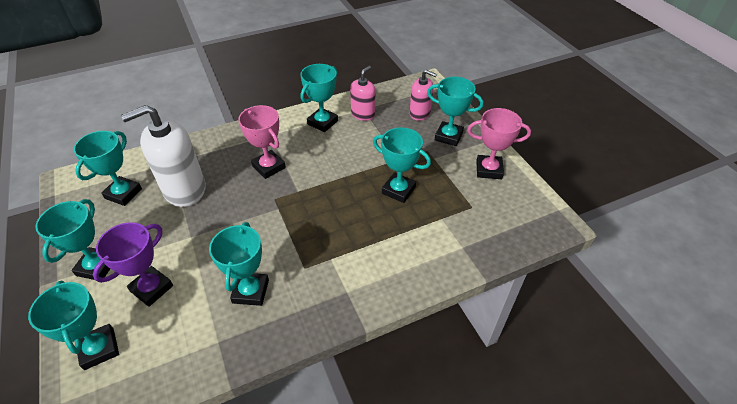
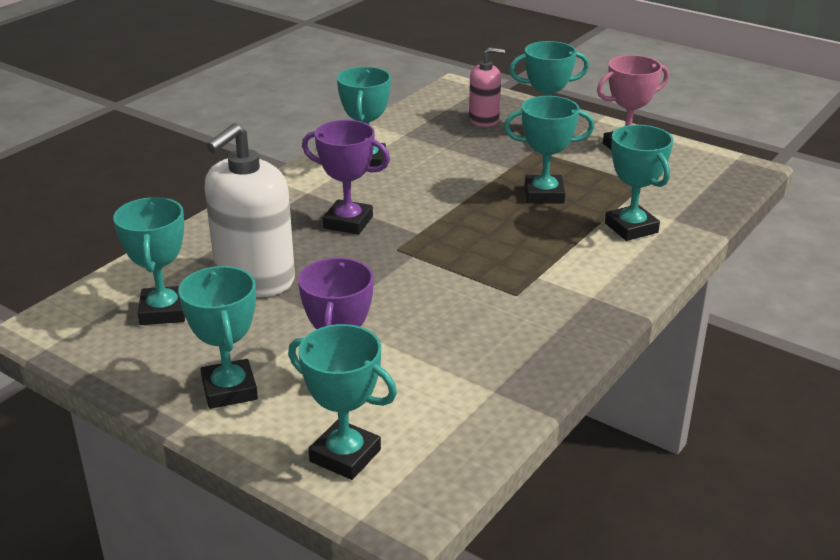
camera: 30 degrees left, 15 degrees down
turquoise trophy [209,222,269,306] -> turquoise trophy moved to [605,125,673,241]
pink trophy [238,105,286,179] -> purple trophy [302,120,390,235]
pink soap dispenser [350,66,376,121] -> none

